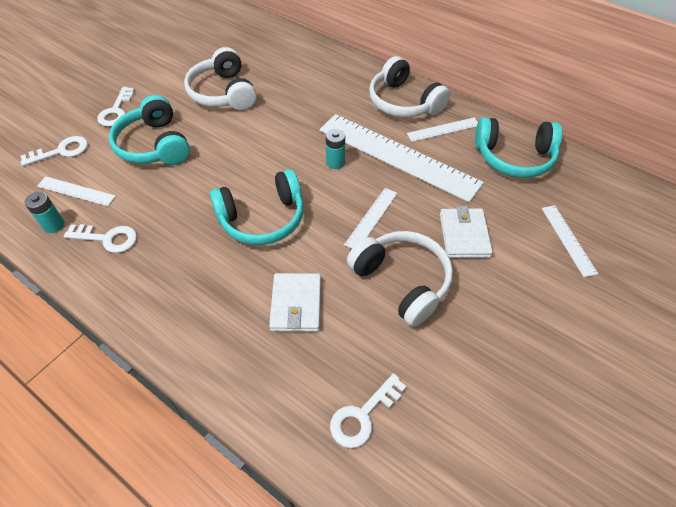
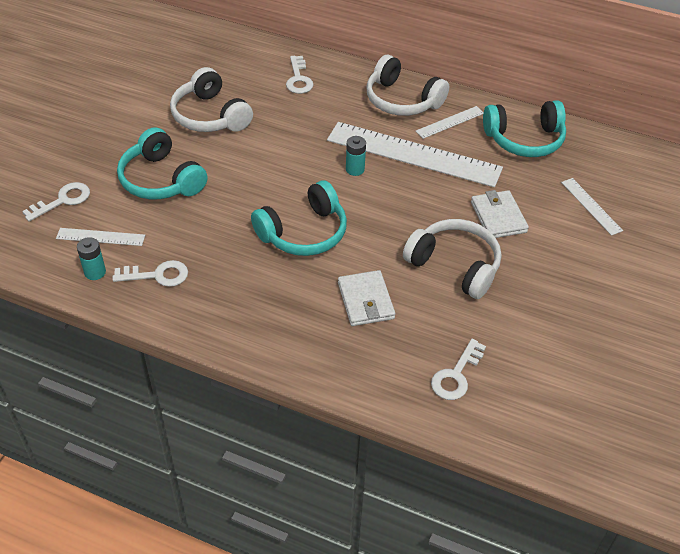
camera: 15 degrees left, 5 degrees down
white key [97,87,135,127] -> white key moved to [286,56,314,94]
white ruler [344,188,398,249] -> none

